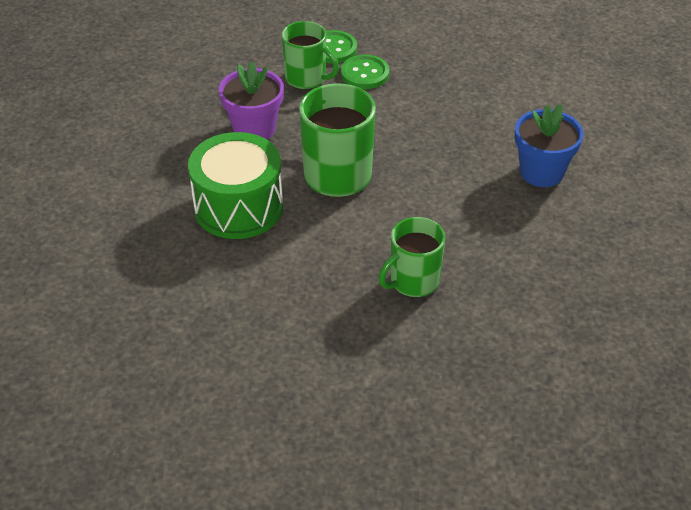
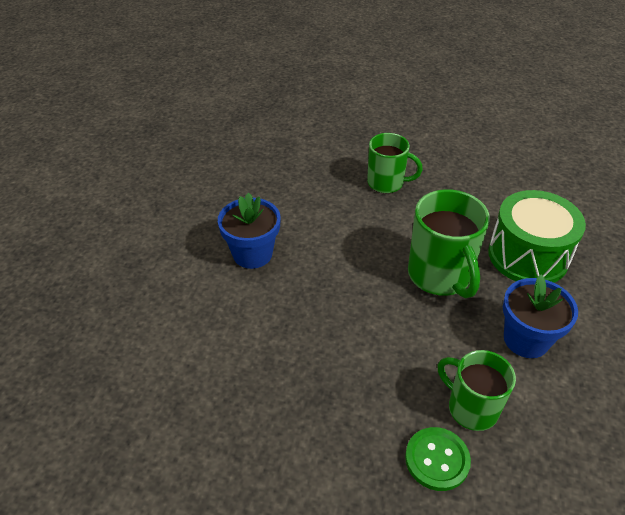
camera: 170 degrees left, 0 degrees up
purple flower pot [219,61,284,140] -> blue flower pot [503,274,578,358]
green button [341,55,389,89] -> none
green mug [379,217,445,297] -> green mug turned 45 degrees clockwise [367,133,423,193]

